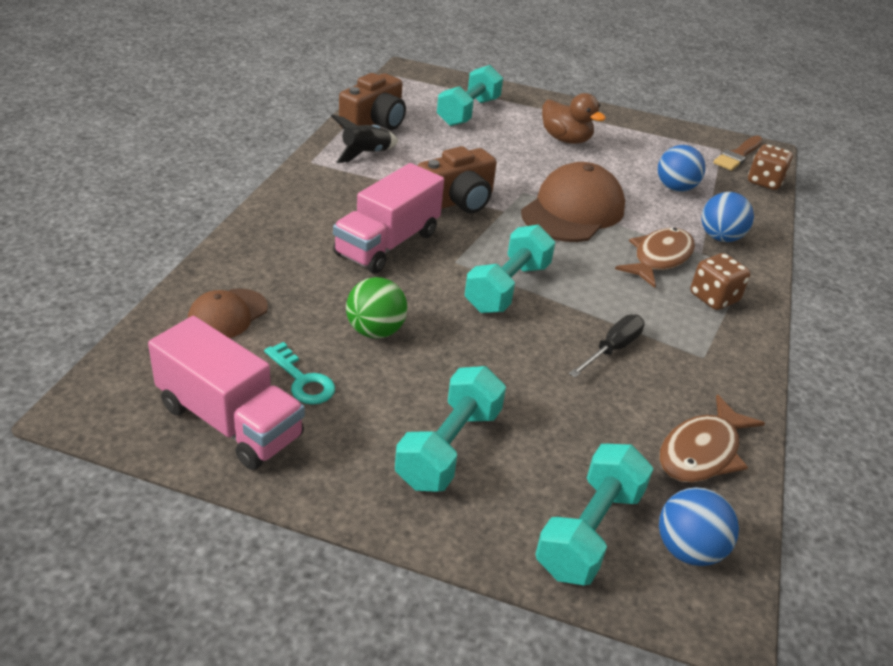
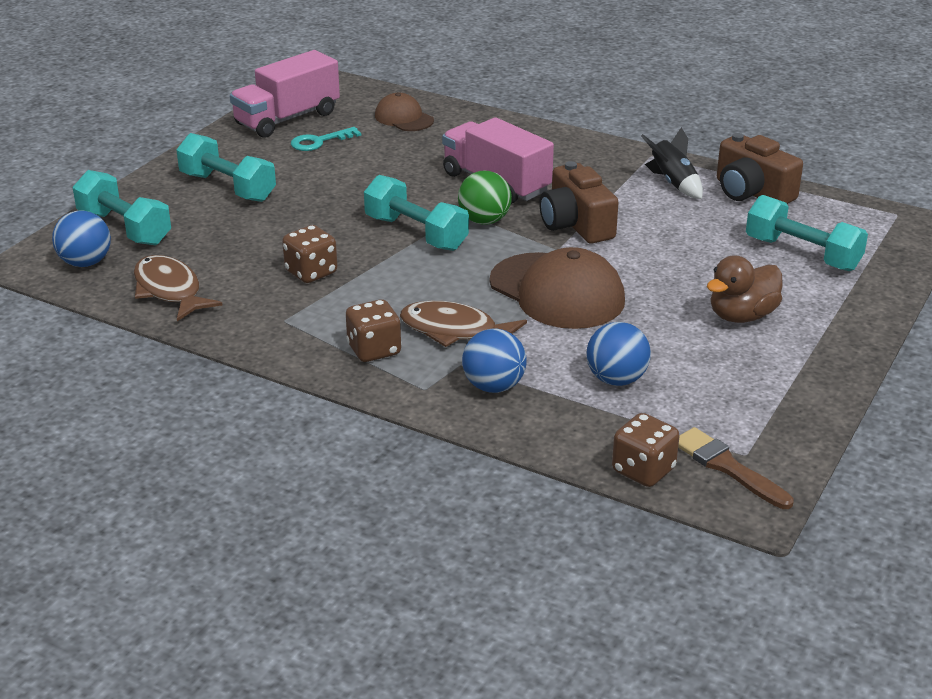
camera: 105 degrees right, 5 degrees down
green ball [346,277,408,339] -> green ball moved to [458,171,512,225]
black screwdriver [569,315,645,377] -> brown dice [282,225,337,283]
brown fish [615,228,695,288] -> brown fish turned 150 degrees clockwise [400,301,527,347]

